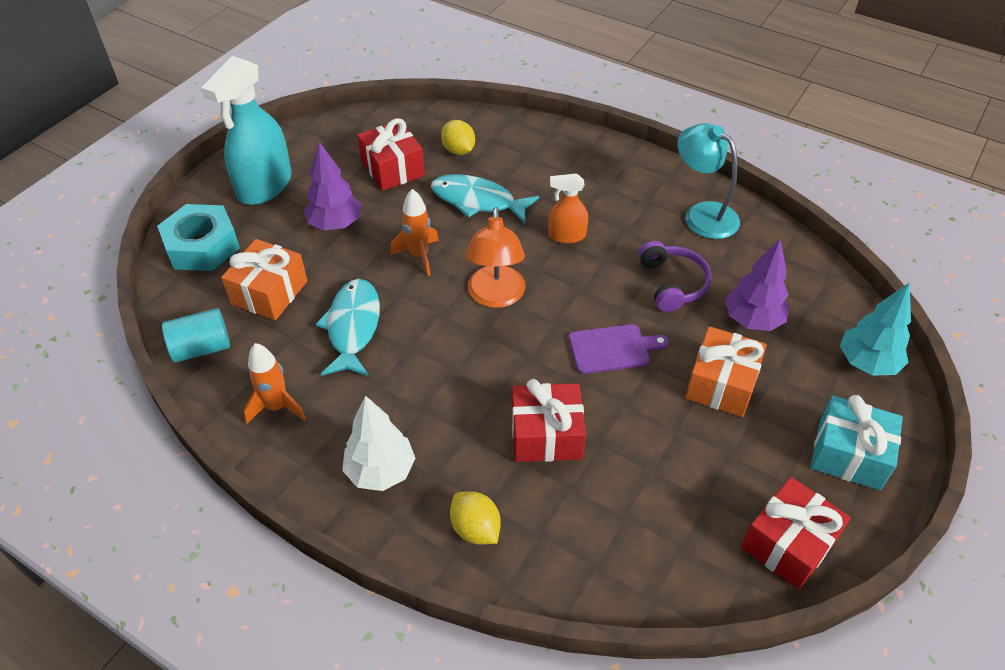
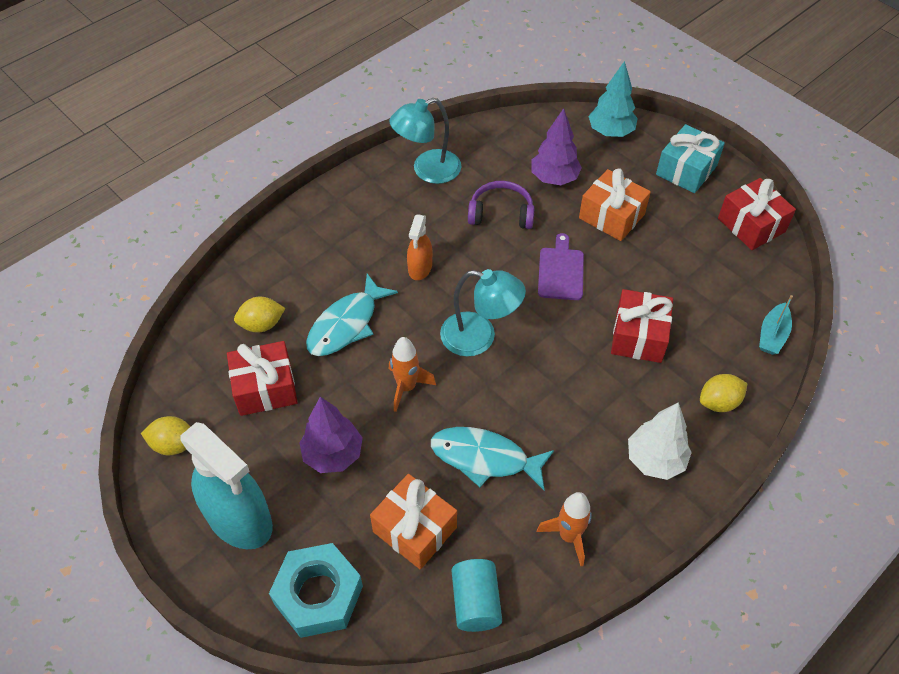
camera: 75 degrees left, 5 degrees up
orange lamp [465,207,526,308] -> turquoise lamp [440,269,526,356]
none -> yellow lemon [141,416,190,455]
none -> turquoise boat [759,295,793,355]

